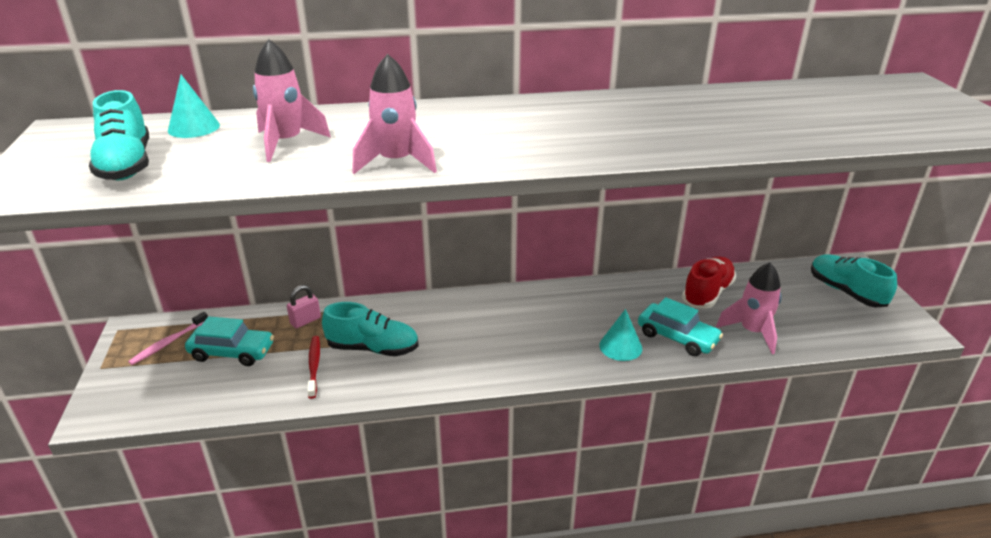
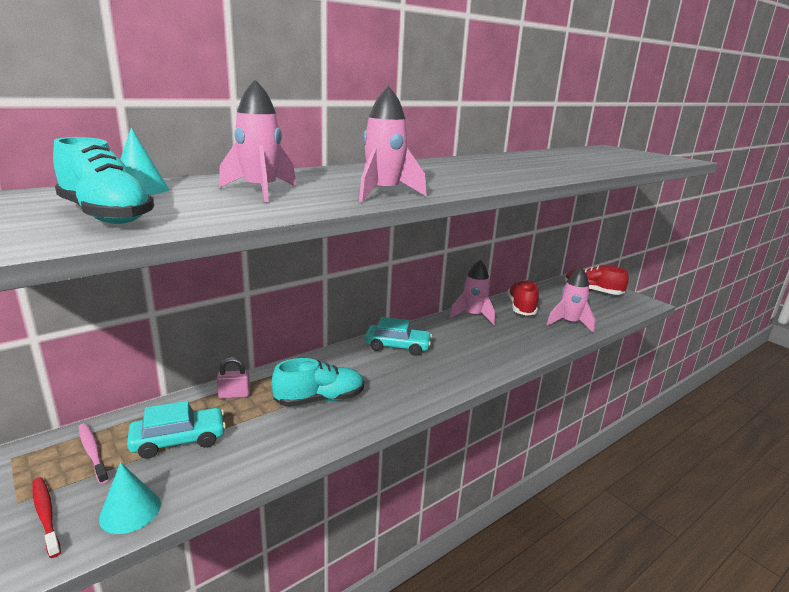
camera: 30 degrees left, 10 degrees down
pink toothbrush [128,312,208,365] -> pink toothbrush turned 135 degrees clockwise [79,423,109,484]
pink padlock [287,285,321,328] -> pink padlock turned 60 degrees clockwise [217,357,250,399]
red toothbrush [307,336,320,399] -> red toothbrush moved to [33,477,61,558]
turquoise cone [599,309,642,361] -> turquoise cone moved to [99,462,161,534]
turquoise car [638,297,723,356] -> turquoise car moved to [365,317,432,356]
turquoise shoe [811,255,897,307] -> red shoe [565,265,629,295]
none -> pink rocket [449,260,495,325]

